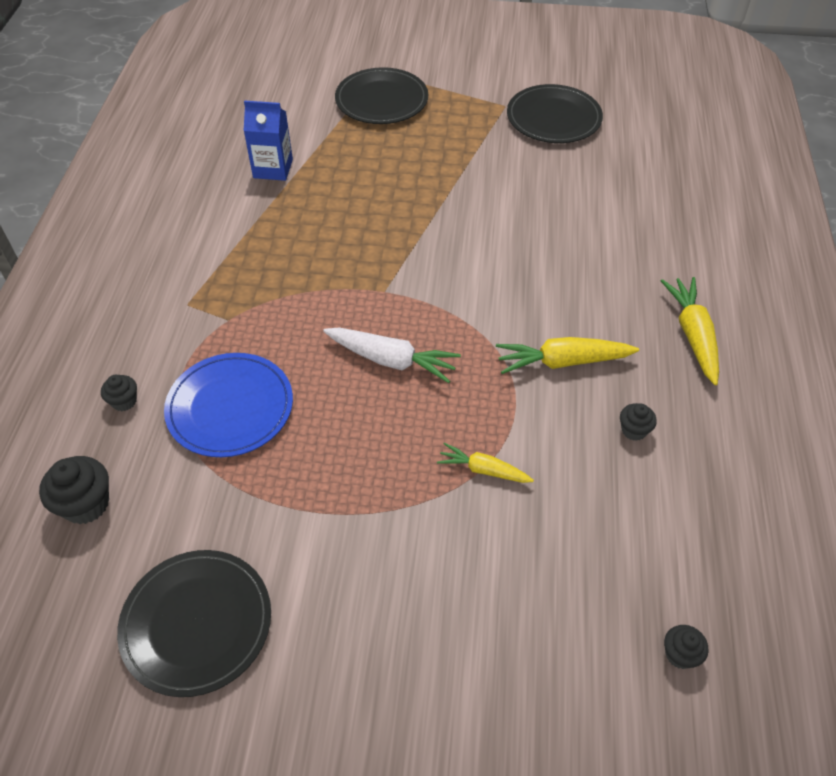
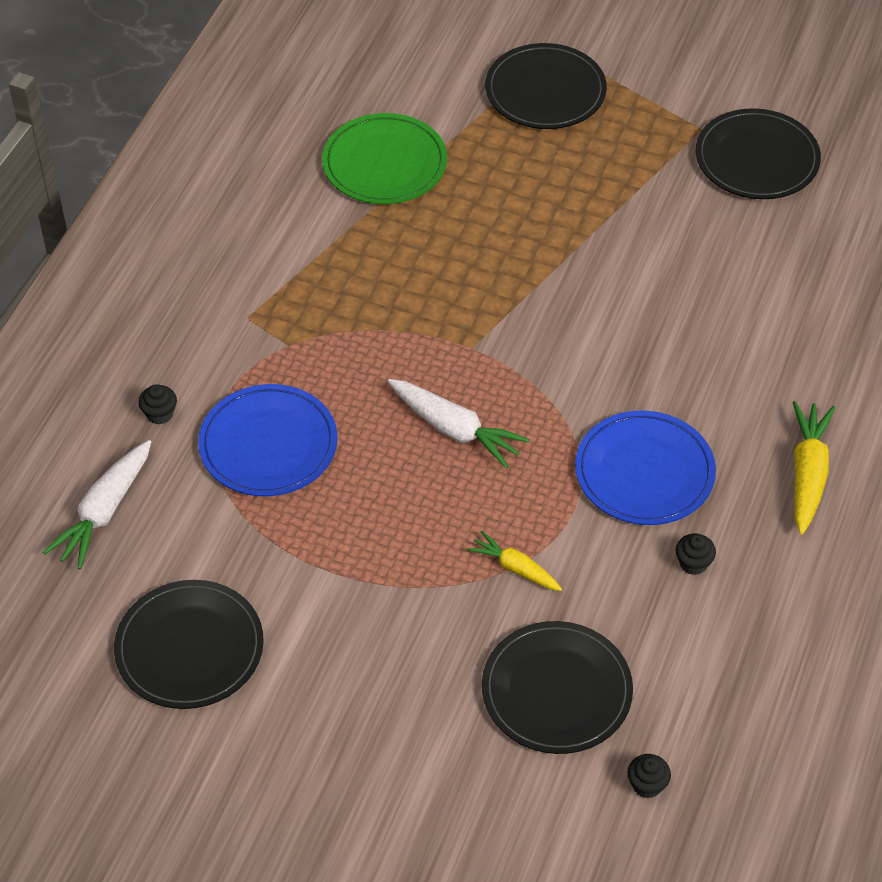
camera: 15 degrees right, 0 degrees up
black cupcake [39,456,109,524] -> white carrot [43,440,151,569]
blue carton [244,100,293,181] -> green plate [322,113,447,204]
yellow carrot [496,337,639,374] -> blue plate [575,411,716,525]
none -> black plate [482,621,633,754]

